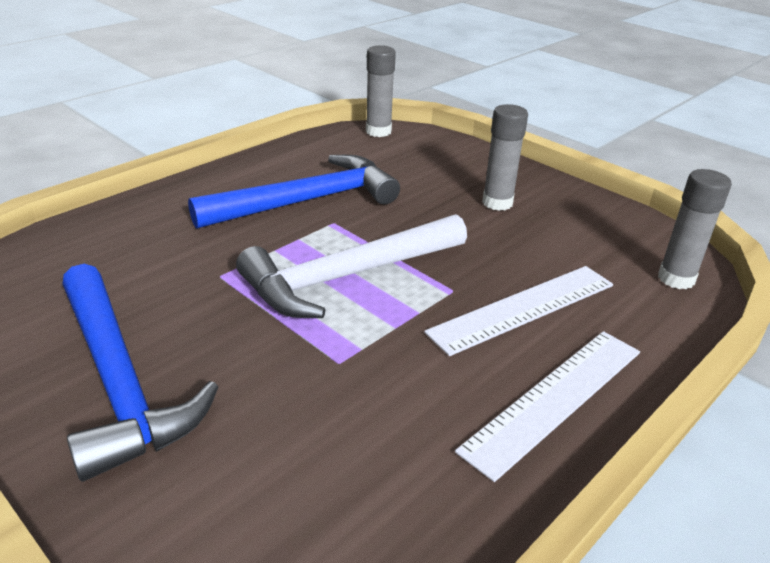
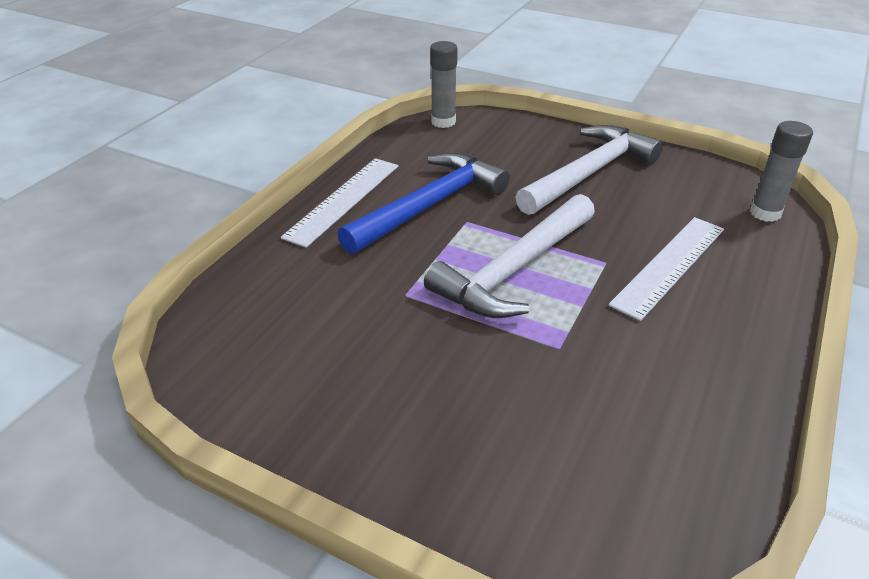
camera: 15 degrees left, 5 degrees up
blue hammer [62,264,218,482] -> none
white ruler [455,331,640,482] -> white ruler moved to [281,158,398,248]
grey glue stick [482,104,528,211] -> white hammer [515,125,663,215]

